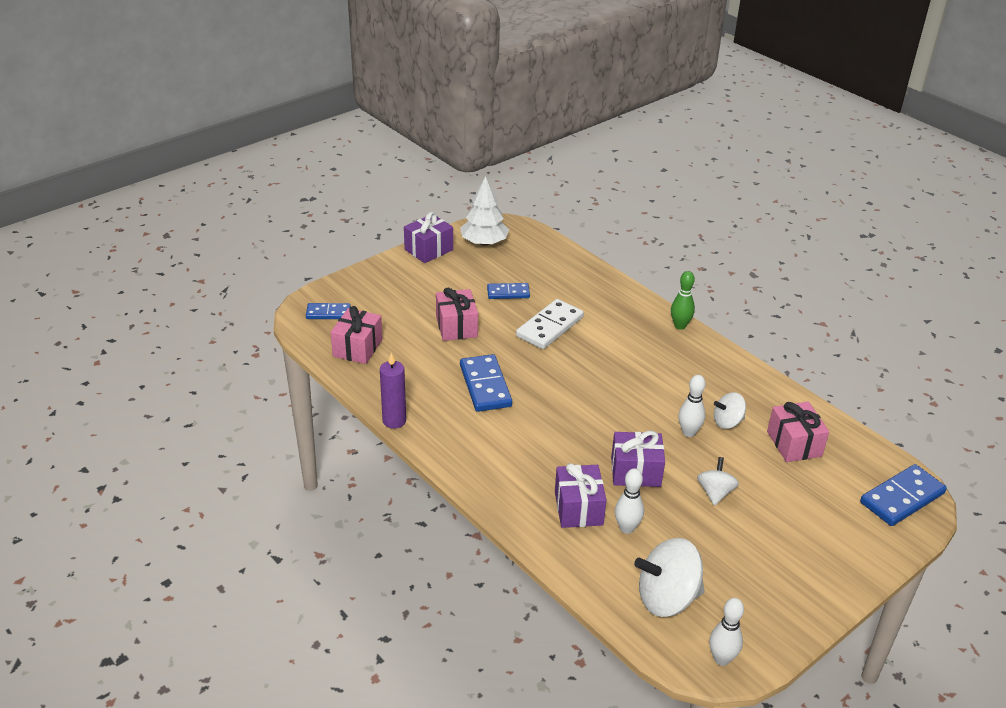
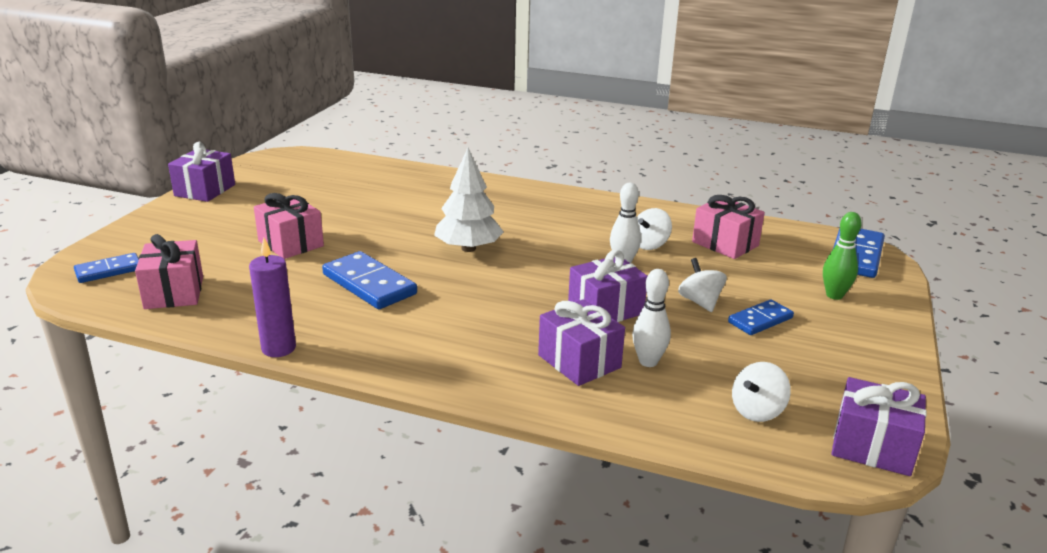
camera: 30 degrees left, 10 degrees down
white tree [460,176,509,246] -> white tree moved to [434,148,504,252]
blue domino [487,283,530,299] -> blue domino moved to [728,299,794,335]
white domino [516,299,584,349] -> none
white spinning top [634,538,705,617] -> white spinning top [732,362,791,422], size x0.57
green bowling pin [671,271,695,330] -> green bowling pin moved to [823,212,862,300]
white bowling pin [709,598,744,666] -> purple gift [831,377,927,476]

